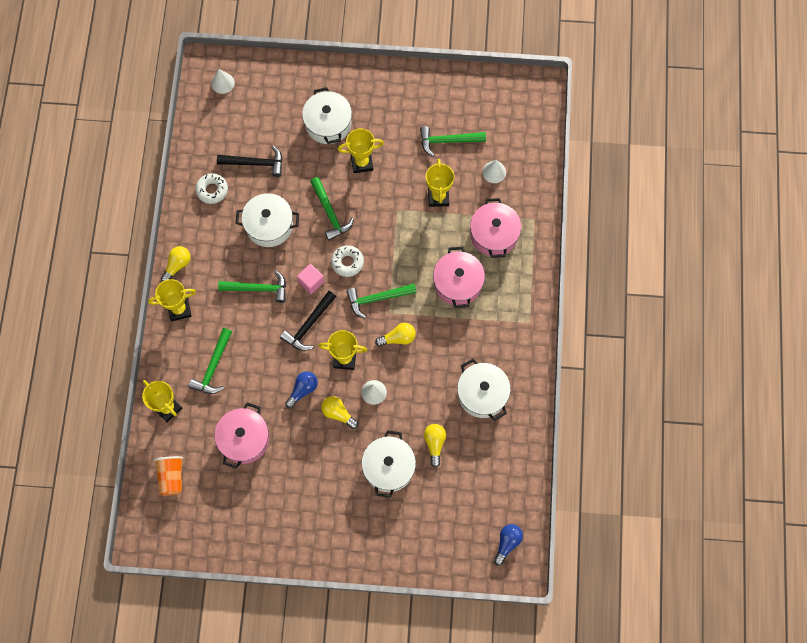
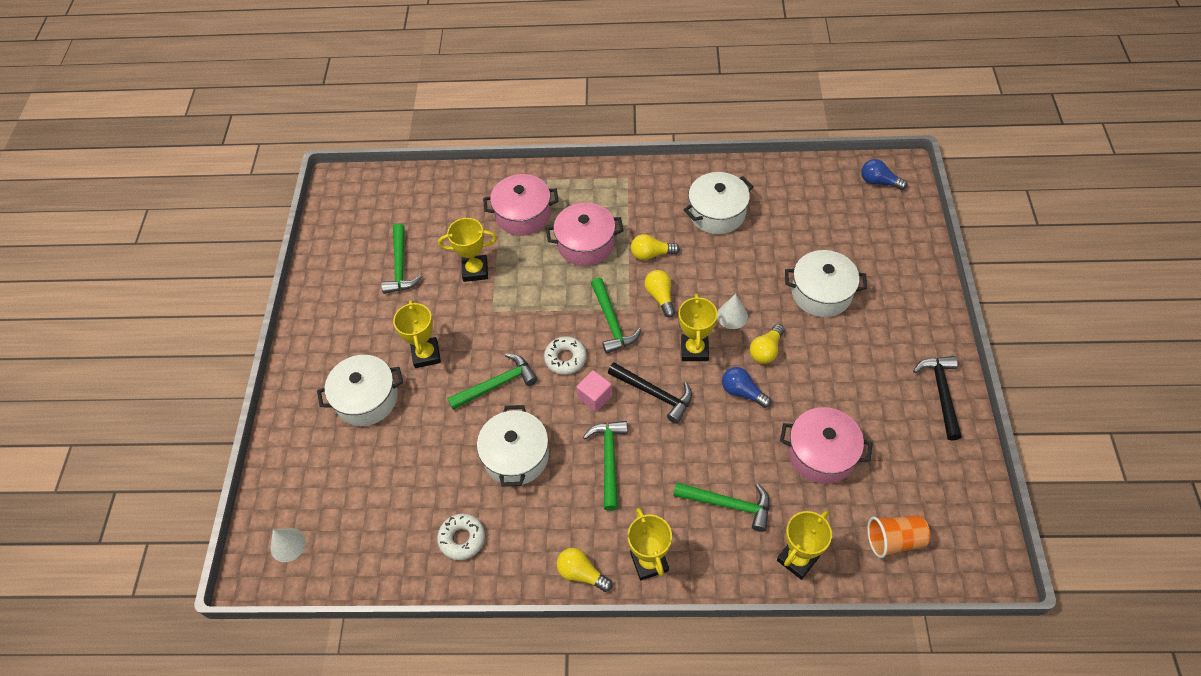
camera: 90 degrees left, 15 degrees down
black hammer [217,146,283,177] -> black hammer moved to [913,356,962,440]
yellow light bulb [424,424,446,468] -> yellow light bulb moved to [631,234,680,260]
white cone [482,160,506,183] -> none

